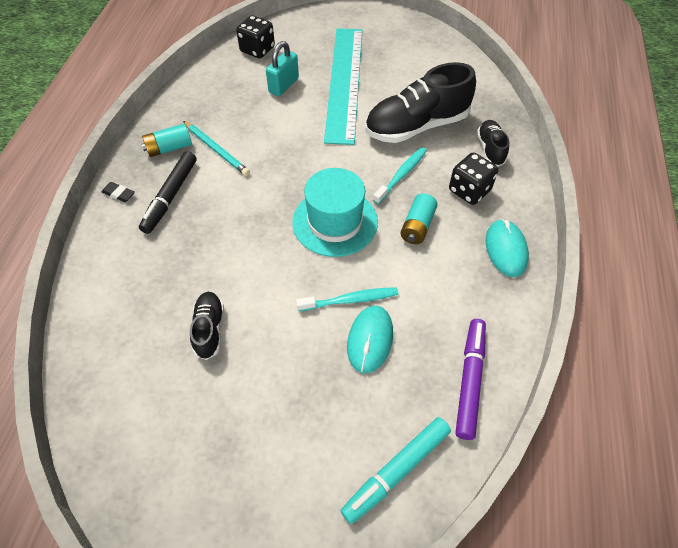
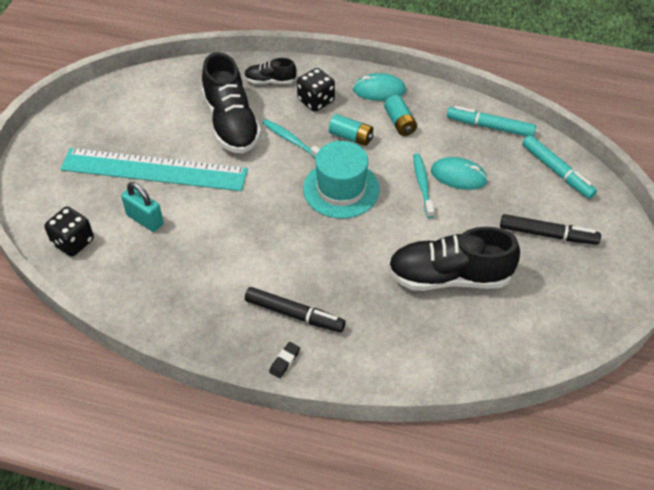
camera: 85 degrees left, 5 degrees down
turquoise battery [141,124,192,157] -> turquoise battery moved to [384,95,417,136]
turquoise pencil [183,121,250,176] -> none
black shoe [190,292,224,360] -> black shoe [388,227,520,291], size x2.00
purple marker [455,319,486,440] -> turquoise marker [447,106,536,136]
none -> black marker [500,214,601,245]

